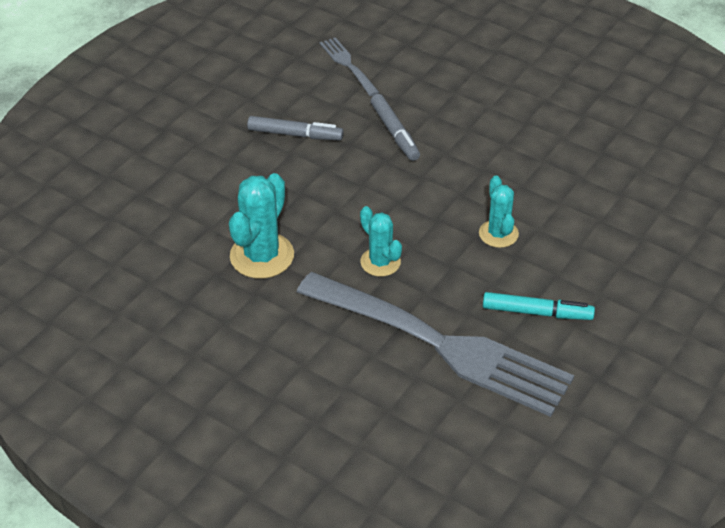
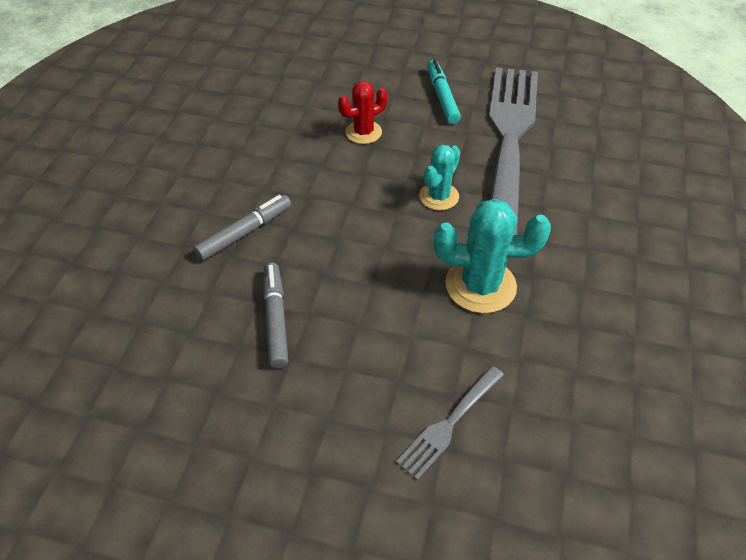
camera: 110 degrees left, 5 degrees up
grey fork [320,37,379,96] -> grey fork moved to [396,366,504,480]
turquoise cactus [479,176,519,248] -> red cactus [338,81,388,144]

